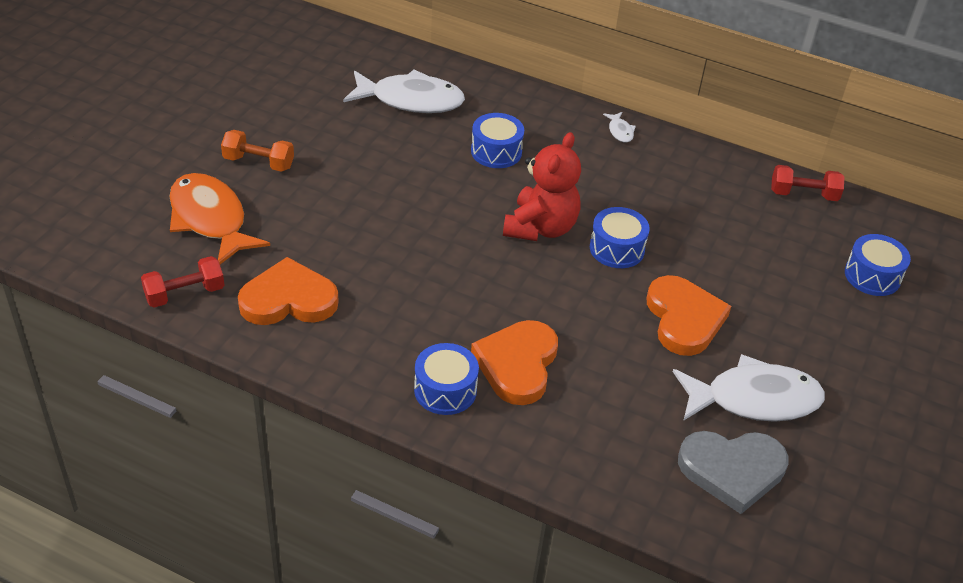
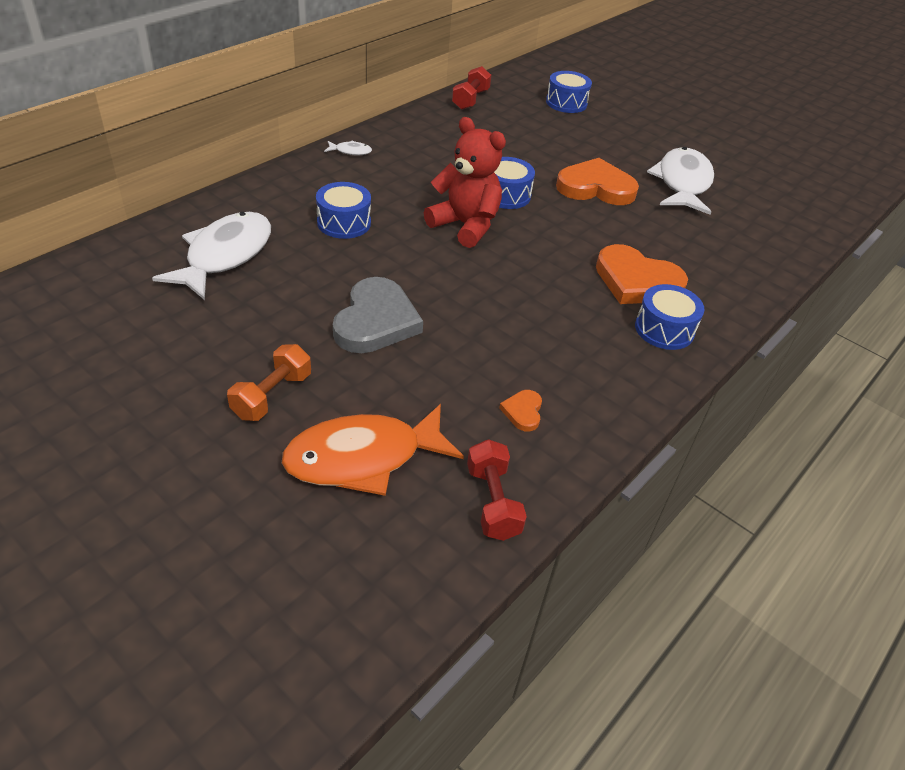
camera: 75 degrees left, 0 degrees up
orange heart [238,257,338,325] -> orange heart [499,390,542,432], size x0.45
grey heart [678,431,789,514] -> grey heart moved to [333,277,423,353]

